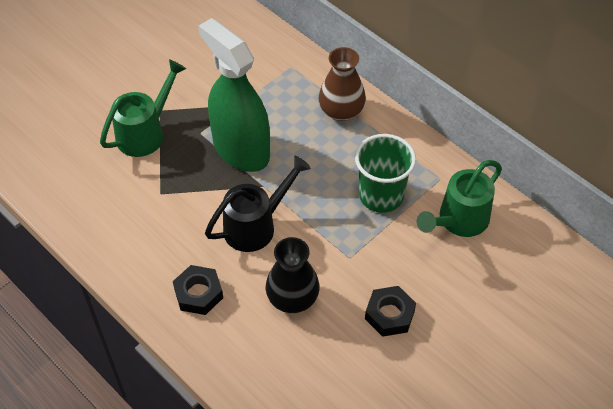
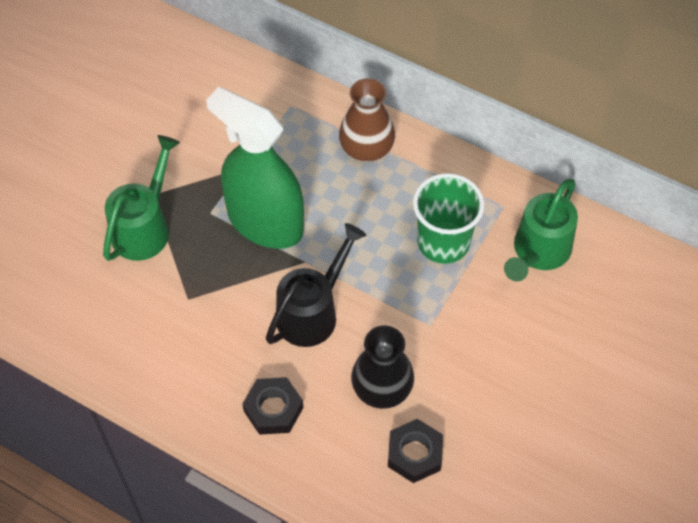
camera: 15 degrees left, 5 degrees up
black nut [365,286,416,337] -> black nut moved to [388,419,443,483]

